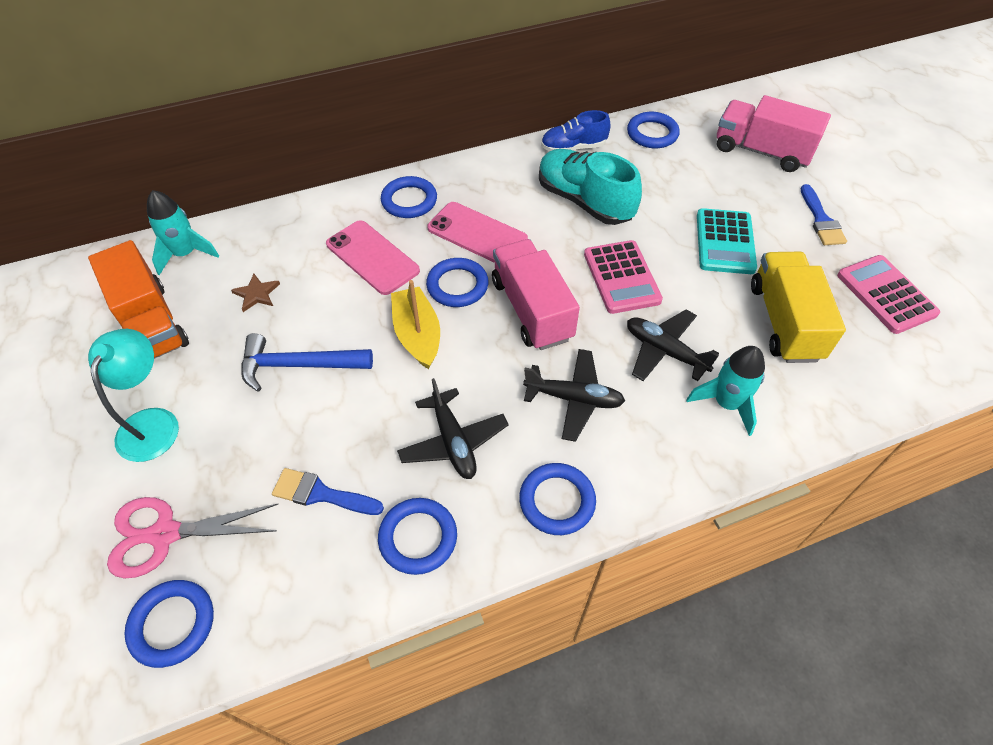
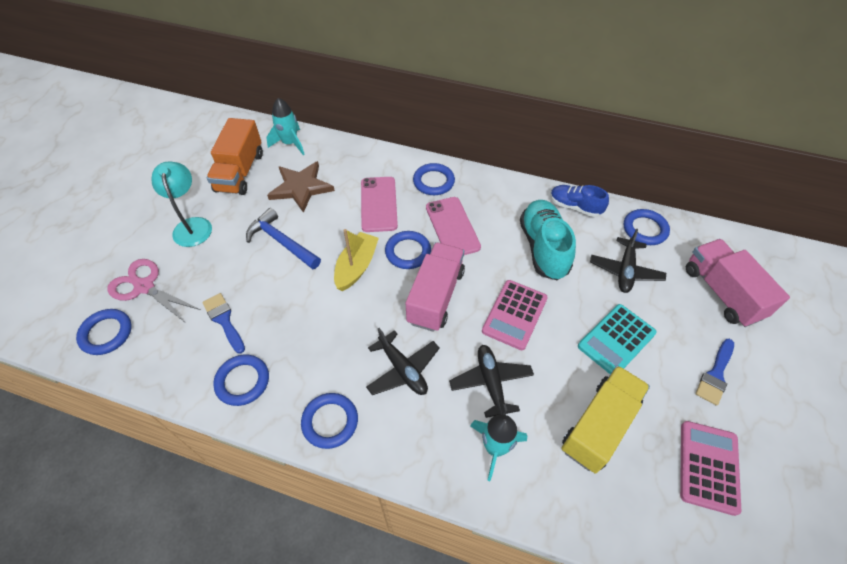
camera: 40 degrees right, 0 degrees up
turquoise lamp [88,329,179,462] -> turquoise lamp turned 60 degrees counterclockwise [152,161,212,247]
brown star [231,274,280,312] -> brown star [267,161,335,213], size x2.03
black plane [397,378,509,479] -> black plane moved to [590,229,666,293]

